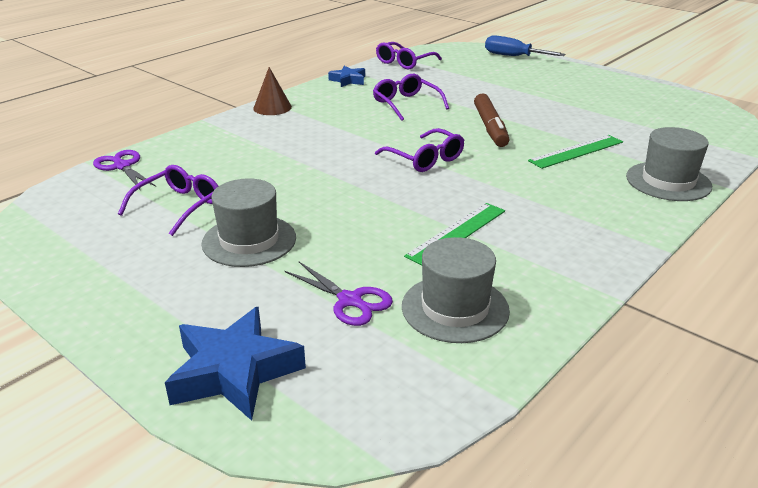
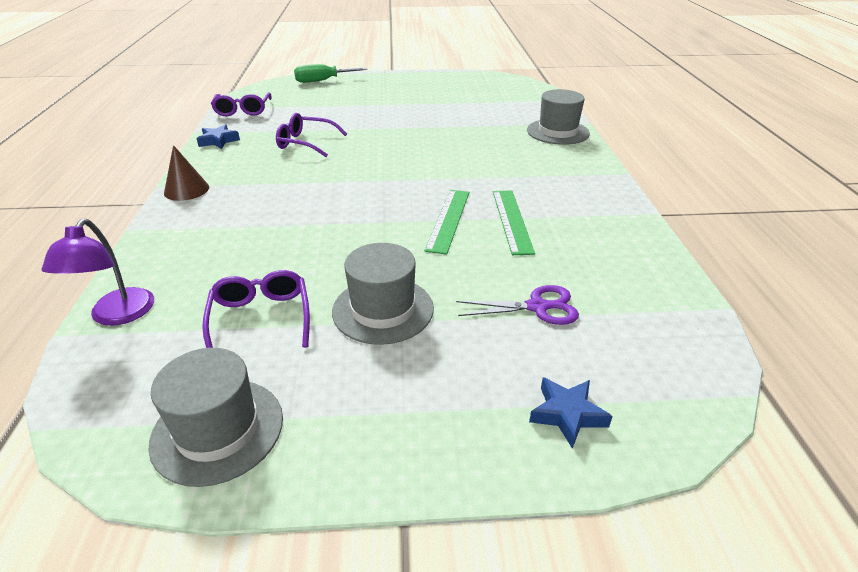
camera: 45 degrees left, 5 degrees up
purple scissors [93,150,156,189] -> purple lamp [42,219,154,326]
blue star [165,306,306,421] -> blue star [529,377,613,449], size x0.56
purple glasses [375,128,464,172] -> none
grey hat [402,237,510,343] -> grey hat moved to [148,348,283,487]
brown marker [474,93,509,147] -> none
blue screwdriver [485,35,565,56] -> green screwdriver [294,64,367,83]
green ruler [528,135,623,169] -> green ruler moved to [424,190,470,255]

